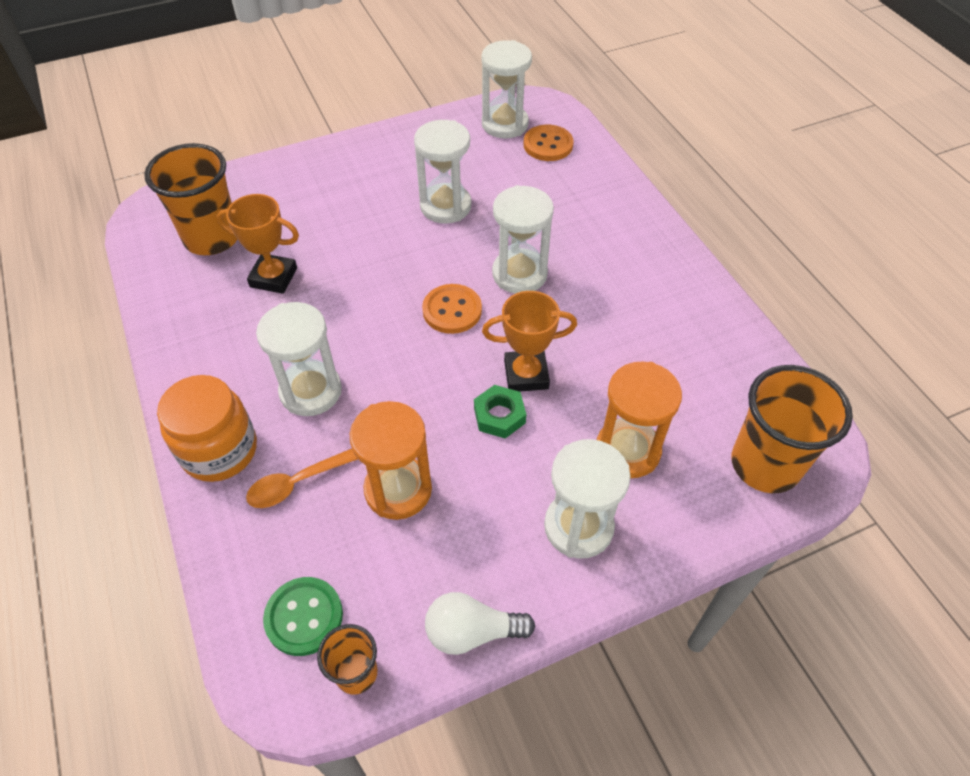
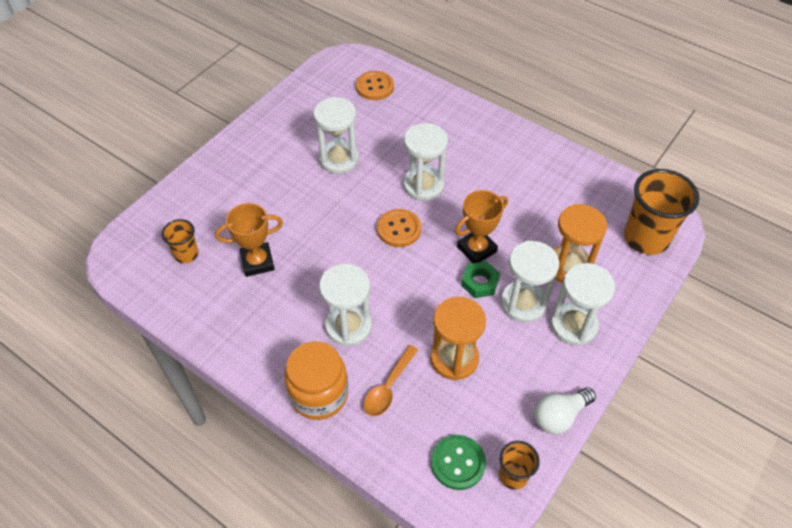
camera: 30 degrees left, 0 degrees up
orange cup [144,143,237,255] -> orange cup [162,219,198,263], size x0.52
white hourglass [481,40,532,138] -> white hourglass moved to [501,241,559,323]

